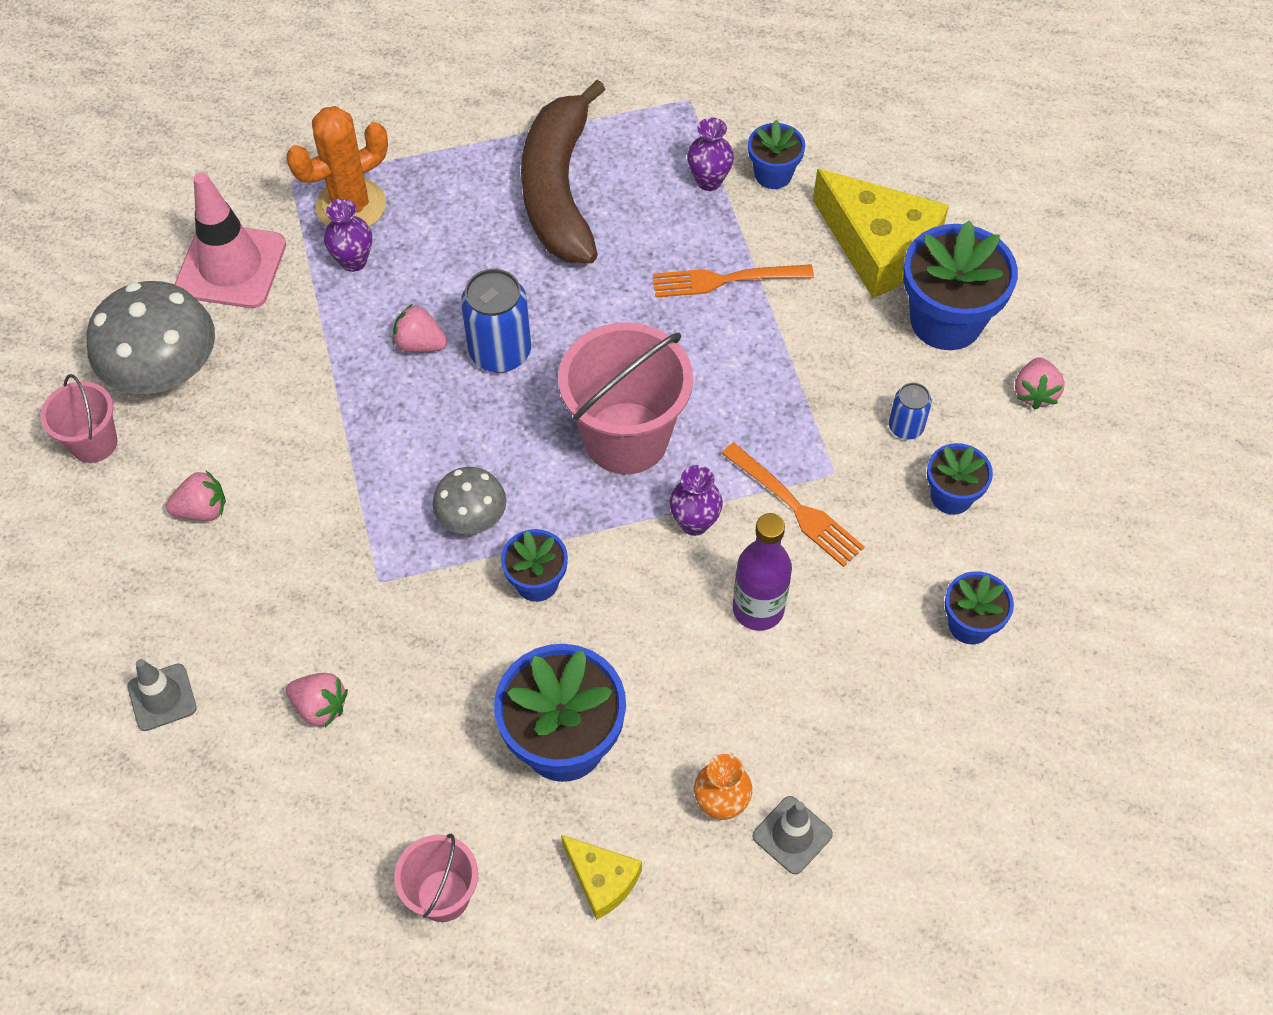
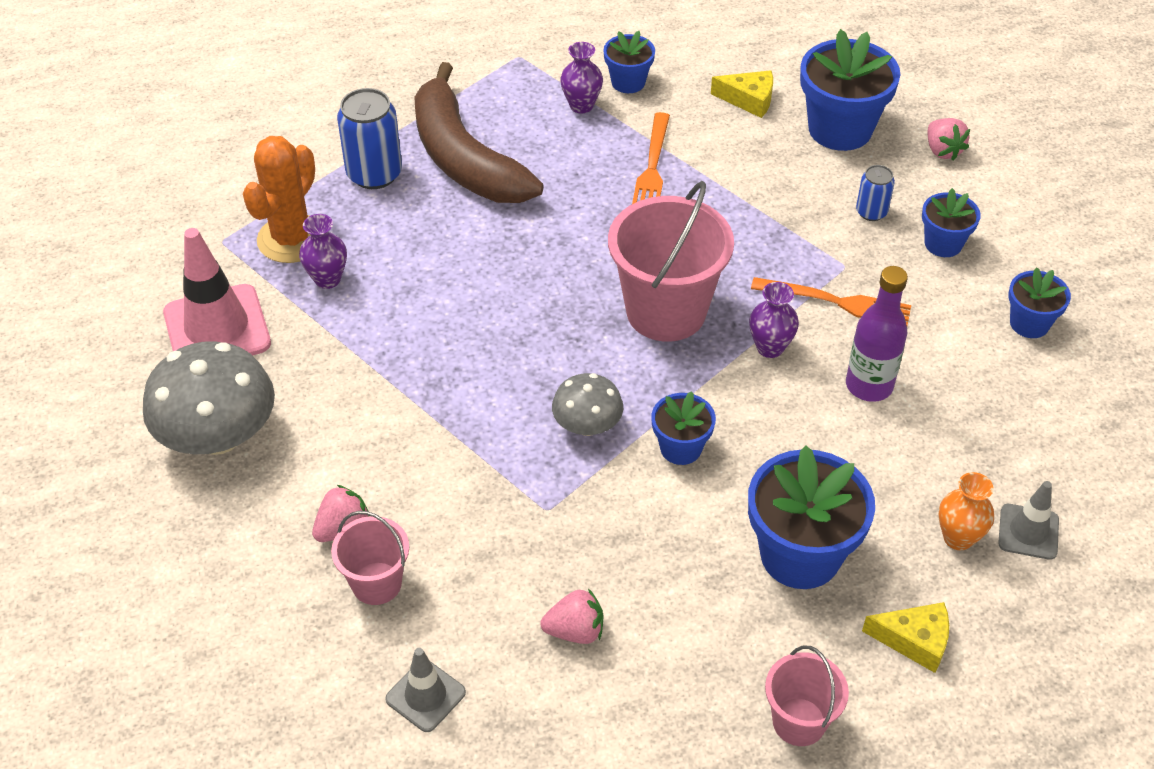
camera: 30 degrees left, 10 degrees down
pink bucket [40,374,117,463] -> pink bucket moved to [331,511,409,605]
pink strawberry [392,304,448,352] -> none
blue can [461,269,531,373] -> blue can moved to [337,88,402,189]
orange fork [653,264,814,298] -> orange fork turned 45 degrees counterclockwise [632,112,670,204]
yellow cheese [813,168,949,298] -> yellow cheese [711,70,773,118], size x0.50

